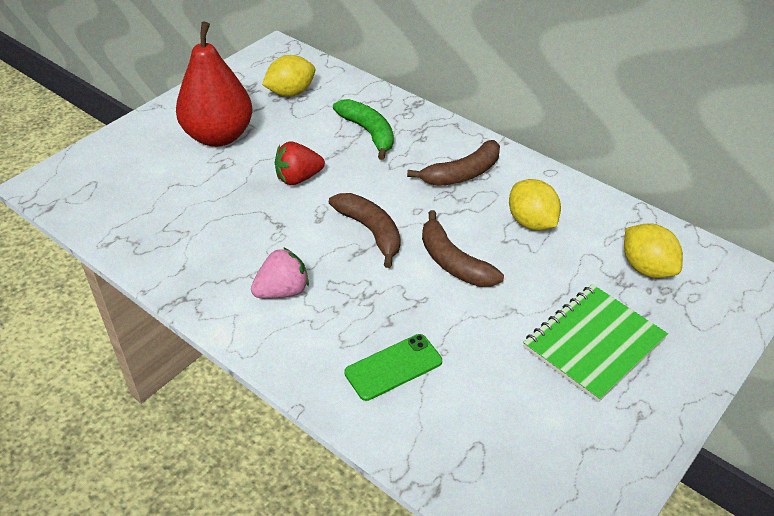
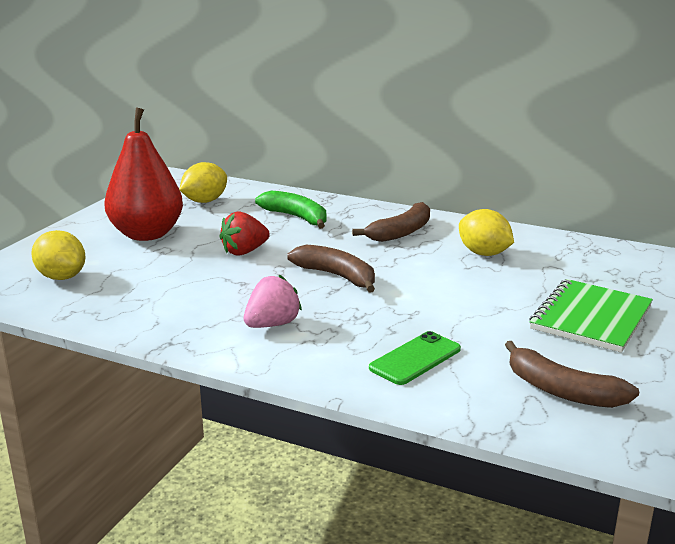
camera: 15 degrees left, 20 degrees down
brown banana [422,210,504,287] -> brown banana moved to [505,341,639,408]
yellow lemon [624,224,683,278] -> yellow lemon moved to [31,230,86,280]

